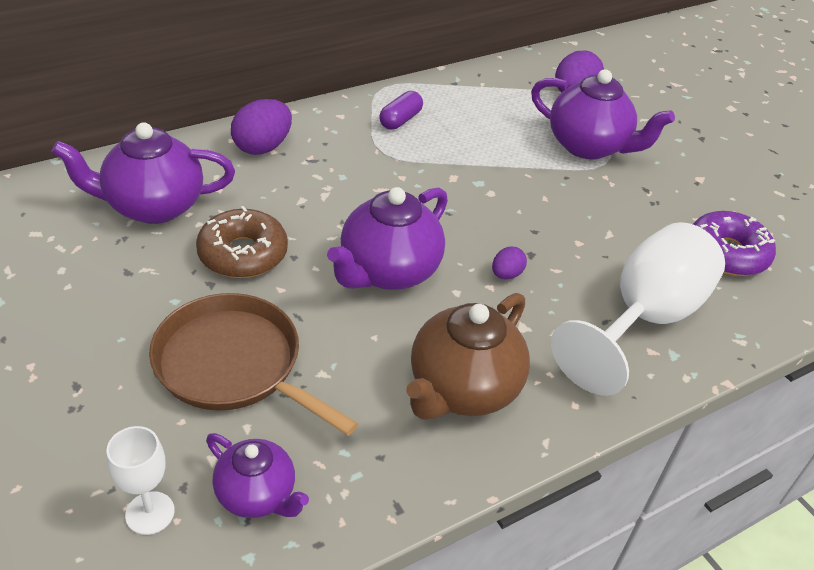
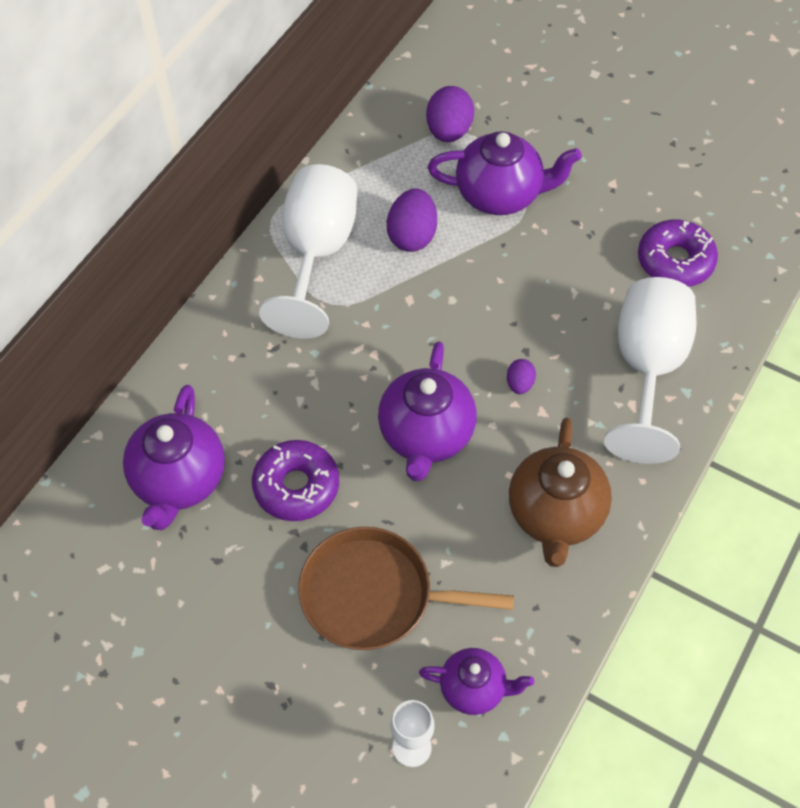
camera: 25 degrees left, 15 degrees up
purple teapot [51,122,235,224] -> purple teapot turned 45 degrees counterclockwise [123,385,225,530]
brown donut [196,206,288,278] -> purple donut [252,440,339,521]
purple egg [231,99,292,155] -> purple egg moved to [387,188,437,252]
purple capsule [379,91,423,130] -> white goblet [259,164,357,339]

